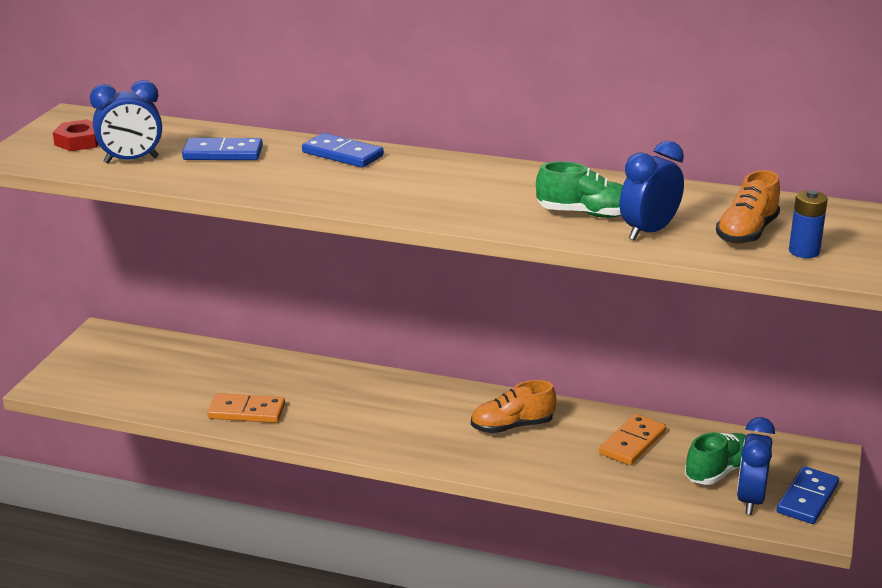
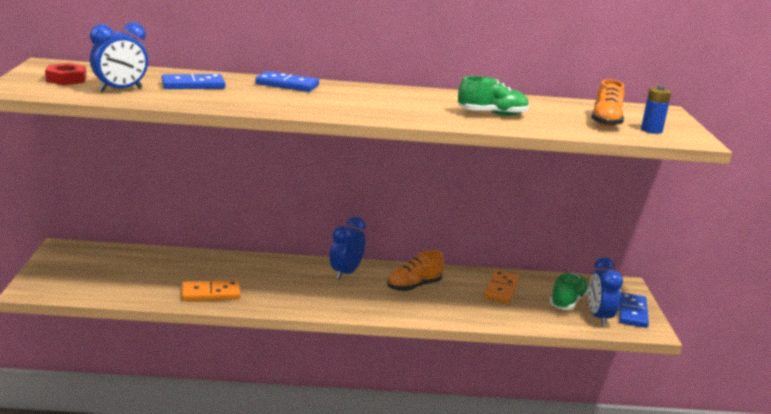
camera: 20 degrees left, 5 degrees down
blue clock [620,141,684,241] -> blue clock moved to [330,217,366,280]

